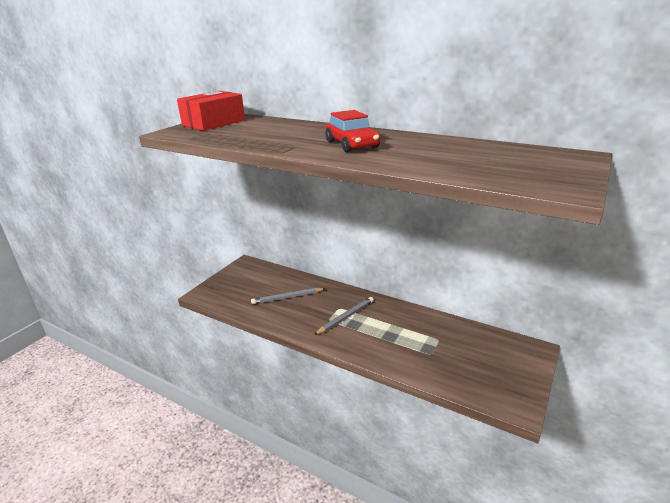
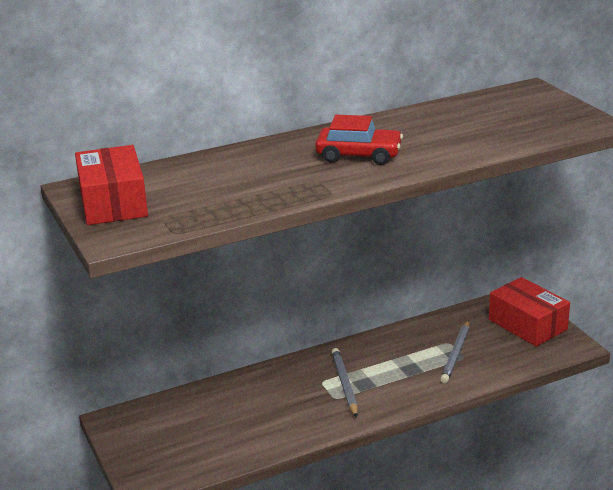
camera: 55 degrees left, 0 degrees up
grey pencil [251,288,326,304] -> grey pencil moved to [440,320,469,383]
none -> red box [489,277,570,347]

